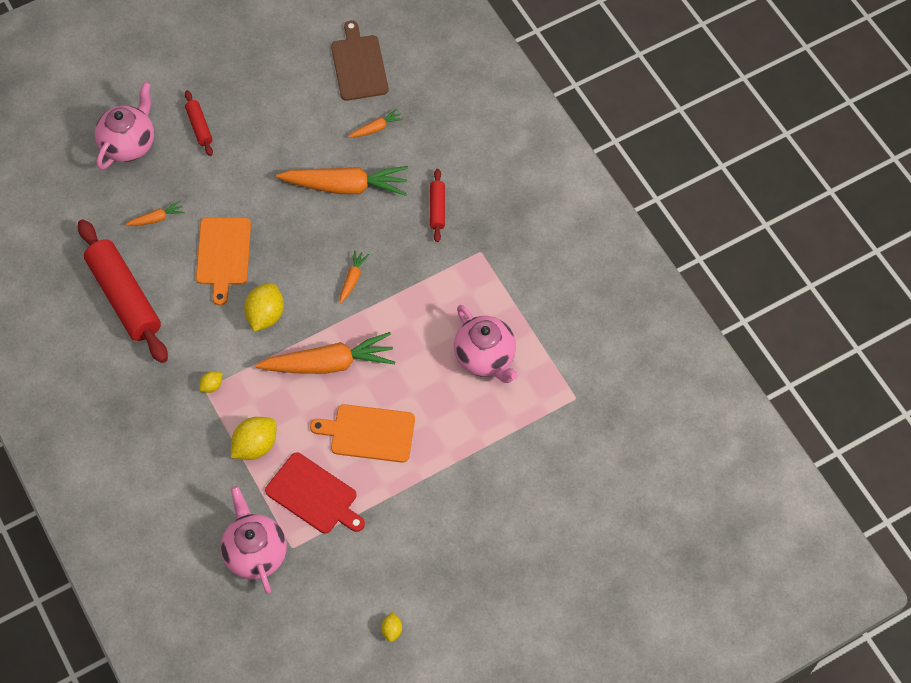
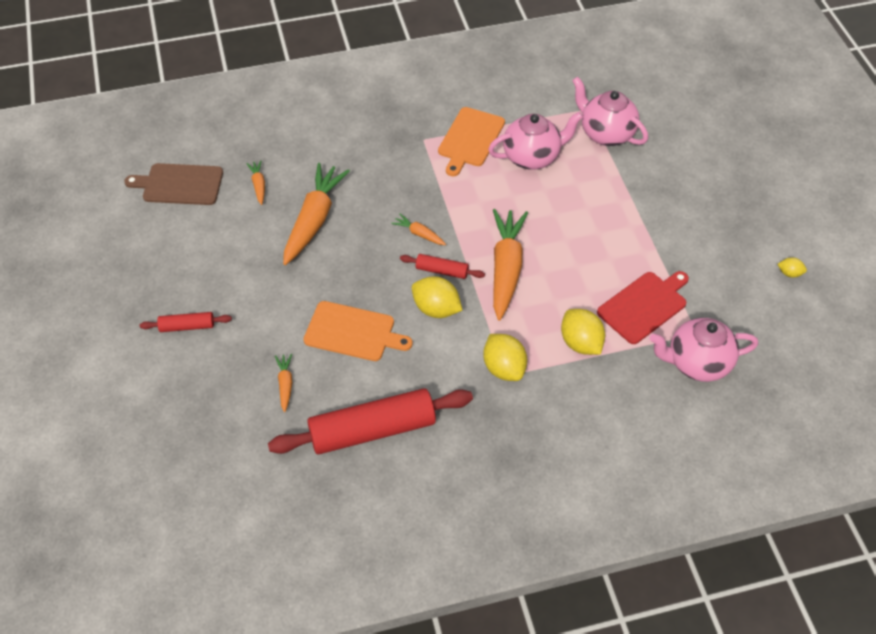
camera: 75 degrees left, 10 degrees down
pink teapot [95,82,154,170] -> pink teapot moved to [572,77,648,146]
yellow lemon [199,371,222,393] -> yellow lemon [483,334,527,381], size x1.96
orange cutting board [310,404,415,463] -> orange cutting board moved to [438,107,505,176]
red rolling pin [430,169,445,242] -> red rolling pin moved to [400,254,485,279]

